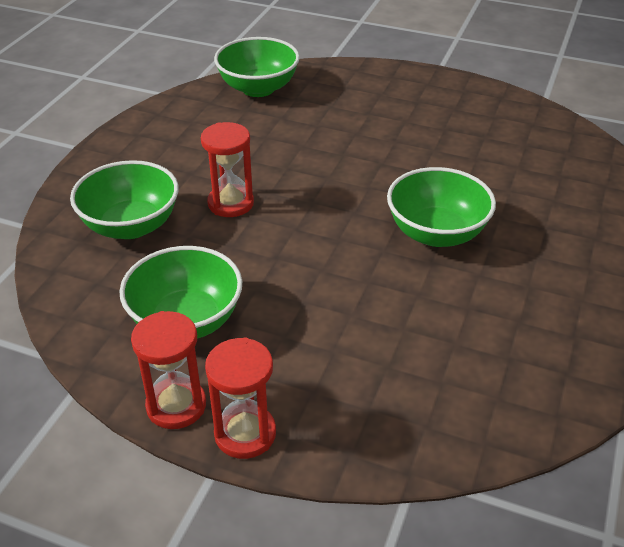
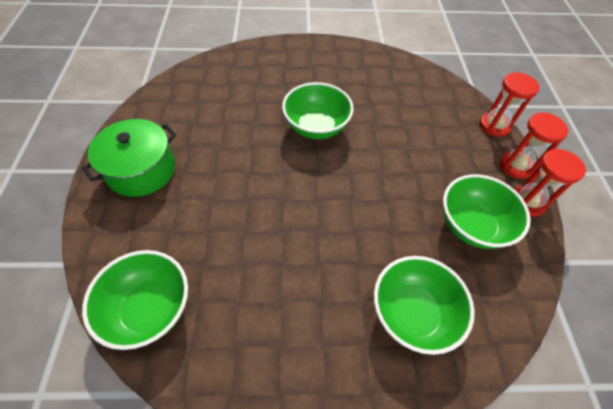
camera: 115 degrees left, 15 degrees up
red hourglass [201,122,254,217] -> red hourglass moved to [480,72,540,137]
none -> green pot [82,119,176,197]

